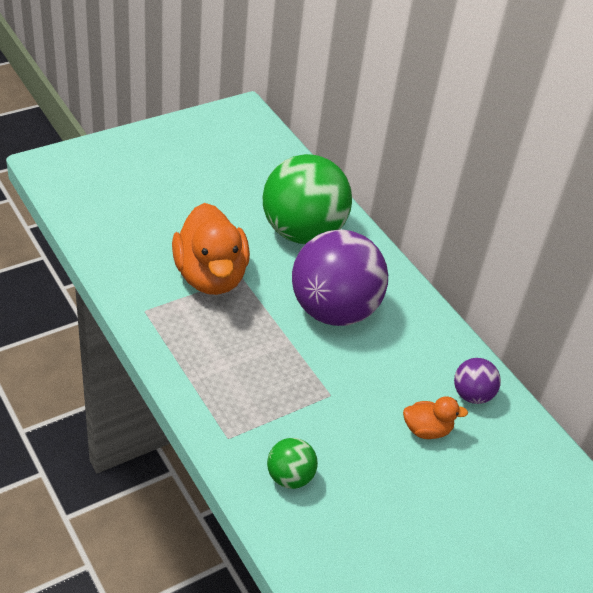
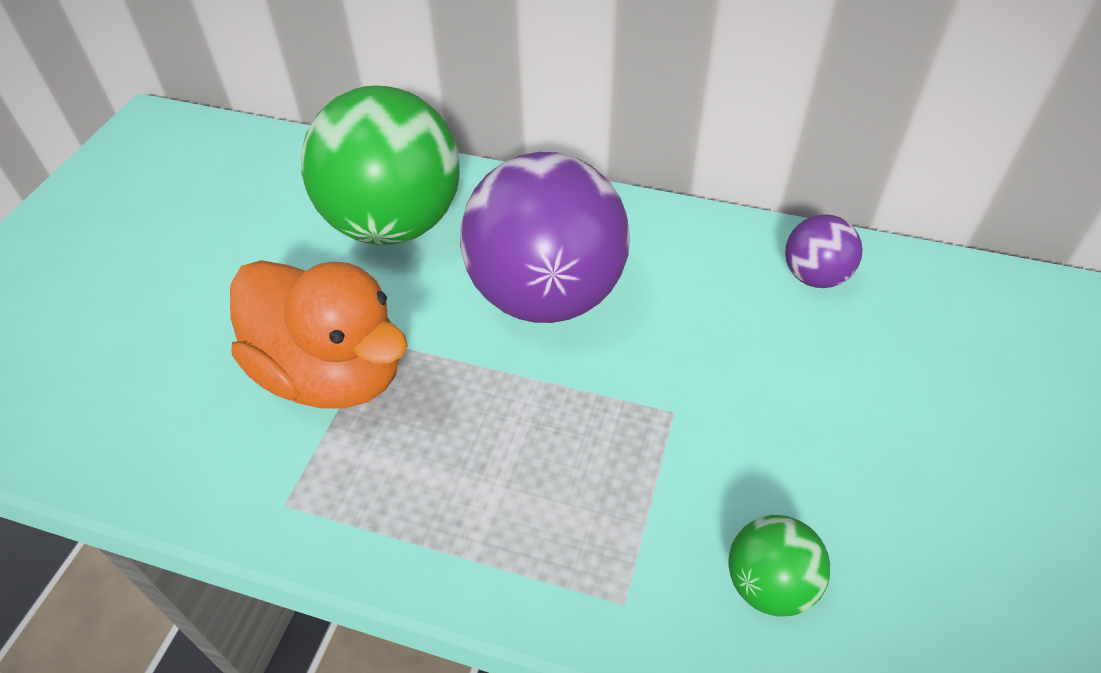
camera: 35 degrees left, 5 degrees up
orange duck [403,396,468,439] -> none

